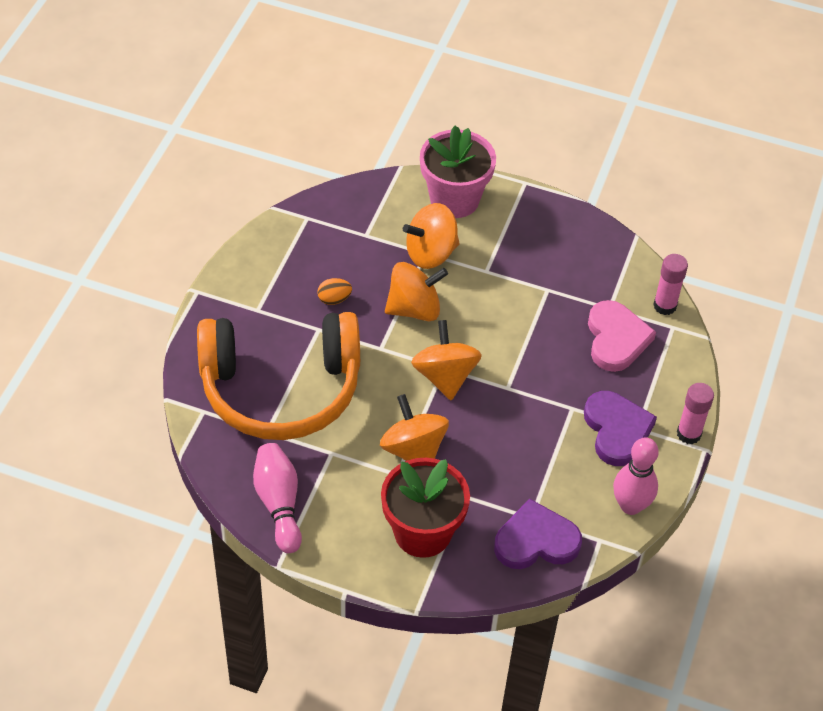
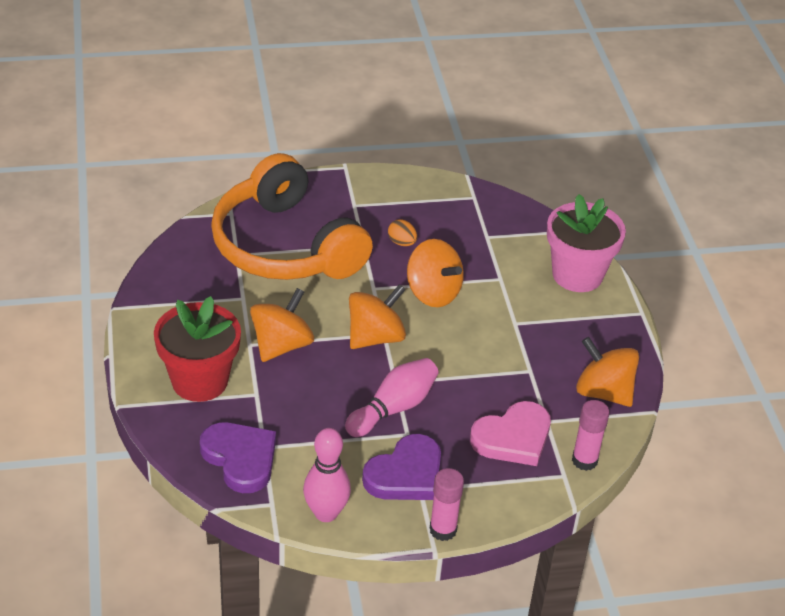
camera: 60 degrees right, 10 degrees down
pink bowling pin [253,443,302,553] -> pink bowling pin moved to [345,358,439,437]
orange spinning top [403,203,460,269] -> orange spinning top moved to [576,337,639,407]

